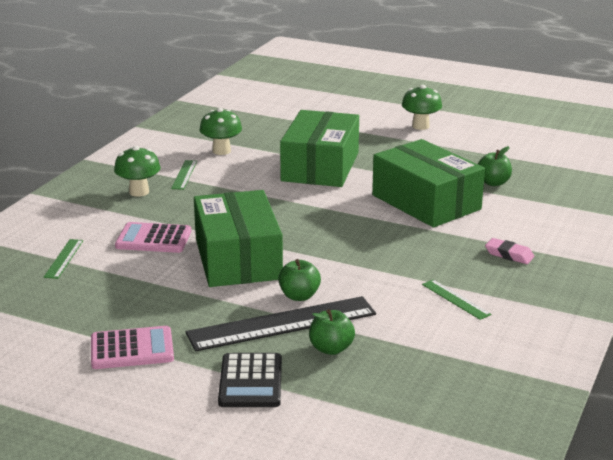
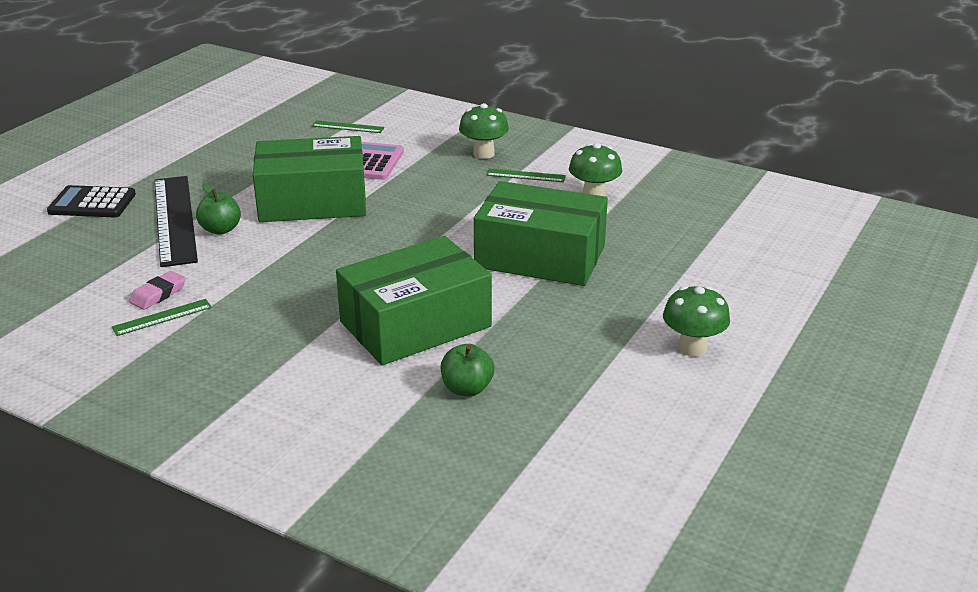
camera: 95 degrees right, 5 degrees up
pink calculator [91,326,174,369] -> none
green apple [309,309,355,355] -> none
pink eraser [485,238,534,264] -> pink eraser moved to [129,271,186,310]

